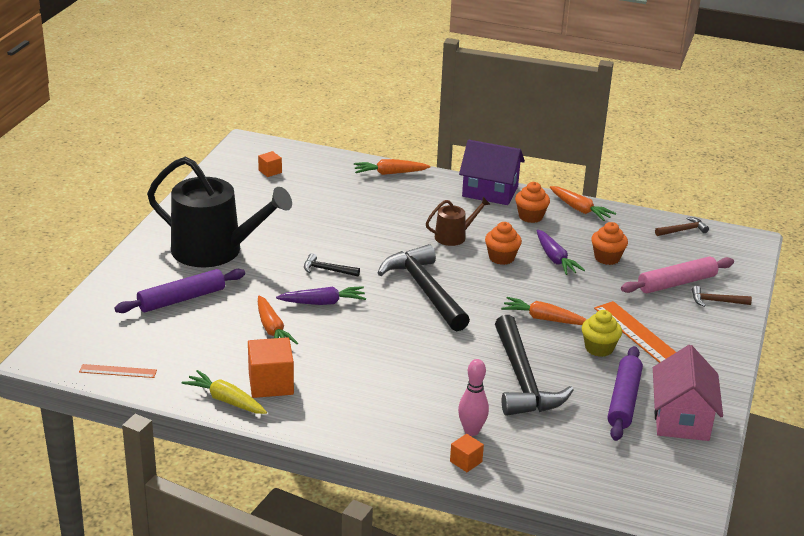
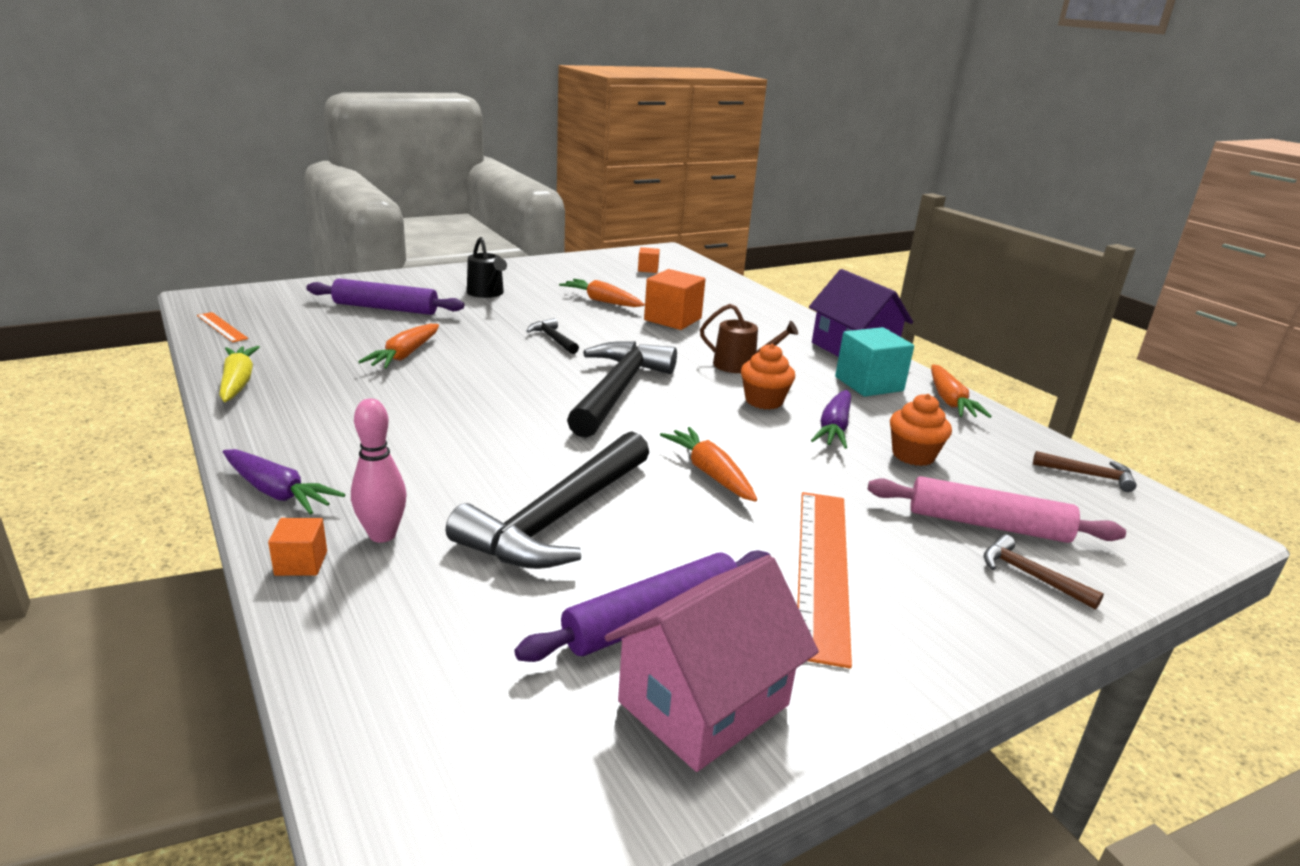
camera: 40 degrees right, 5 degrees down
black watering can [147,157,292,267] -> black watering can [467,237,507,298], size x0.46
orange cube [248,337,294,398] -> orange cube moved to [644,269,705,330]
purple carrot [276,286,366,305] -> purple carrot moved to [223,449,345,515]
orange carrot [354,159,430,175] -> orange carrot moved to [559,279,645,307]
orange cupcake [515,182,550,223] -> turquoise cube [835,327,914,397]
yellow cupcake [582,310,622,357] -> none

